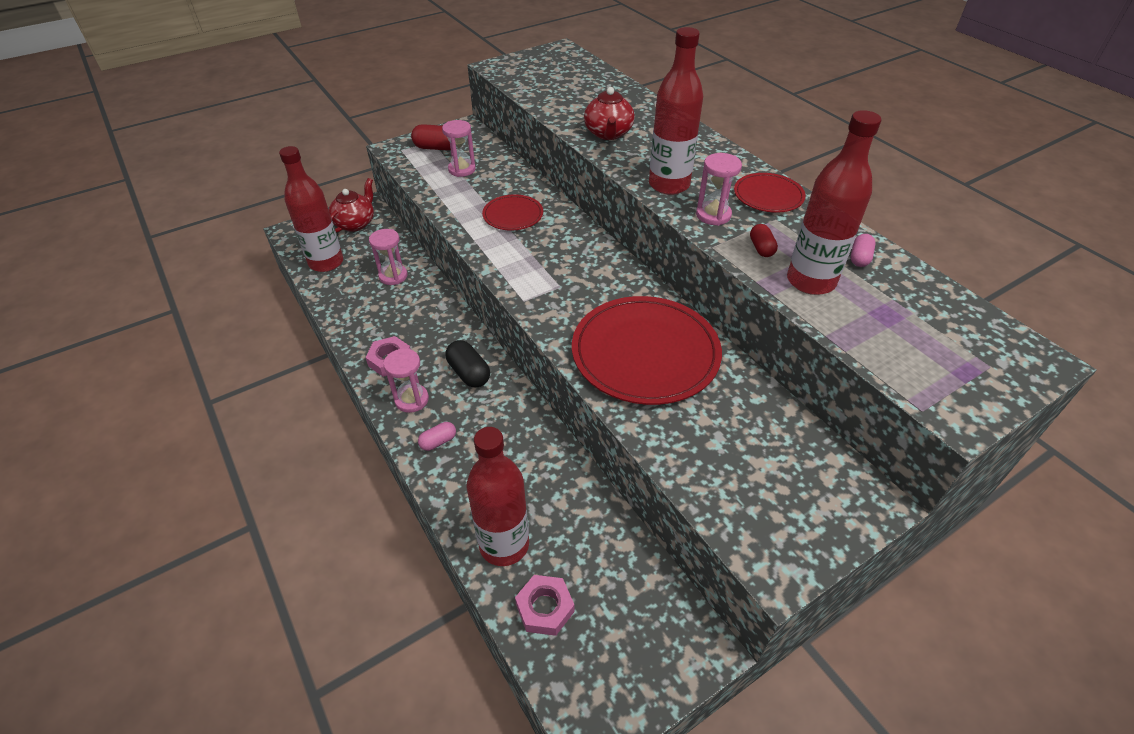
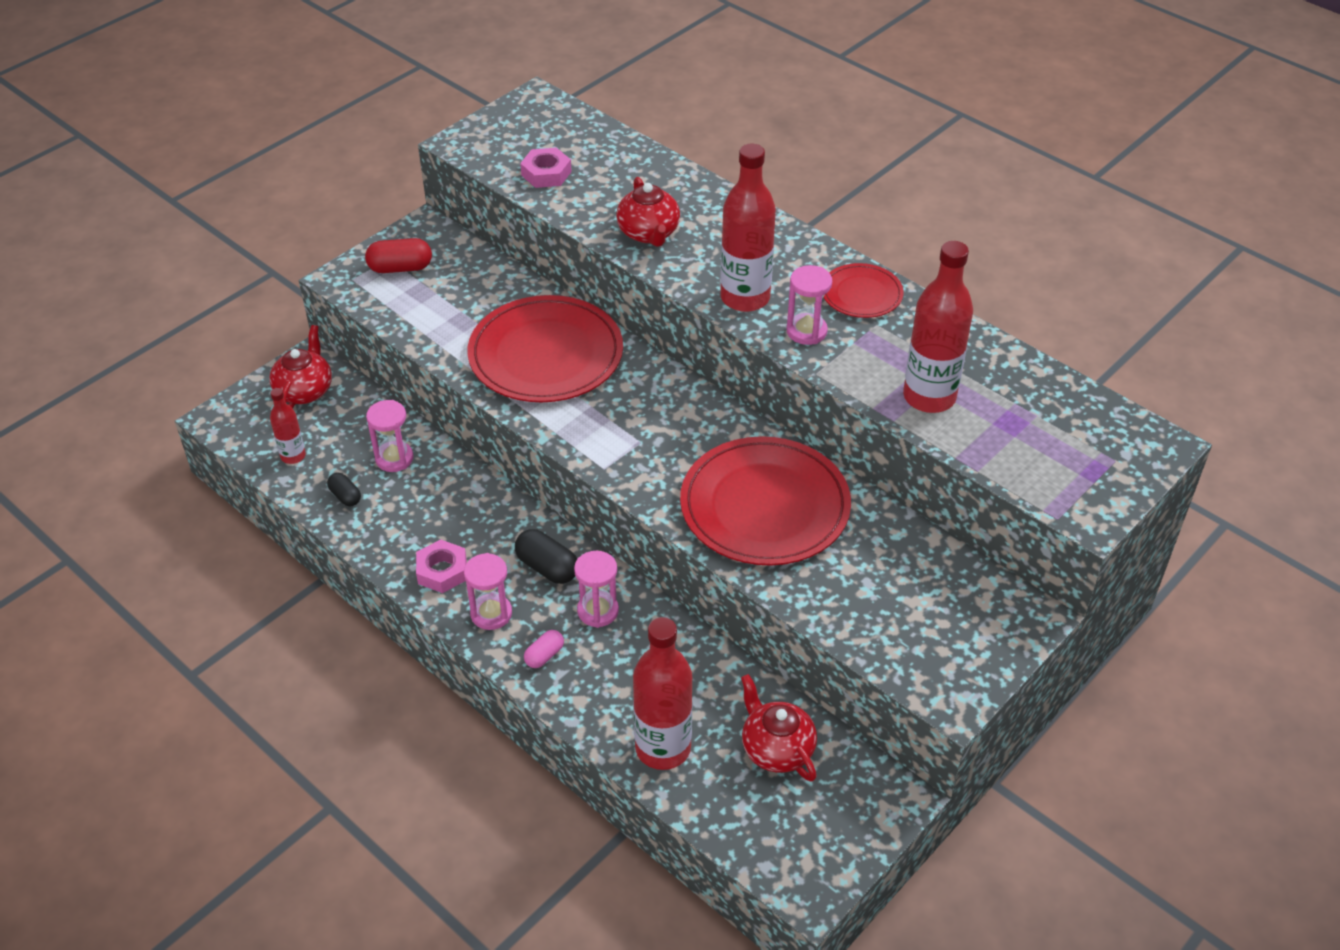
camera: 15 degrees left, 0 degrees up
red bottle [279,146,343,272] -> red bottle [270,388,306,464], size x0.53
pink hourglass [442,120,476,177] -> pink hourglass moved to [574,551,619,628]
red plate [482,194,543,230] -> red plate [467,295,623,402], size x1.96
pink nut [515,575,574,636] -> pink nut moved to [520,148,572,188]
red capsule [750,224,778,257] -> none
pink capsule [851,234,876,267] -> none
none -> black capsule [327,473,361,506]
none -> red teapot [741,674,817,782]

